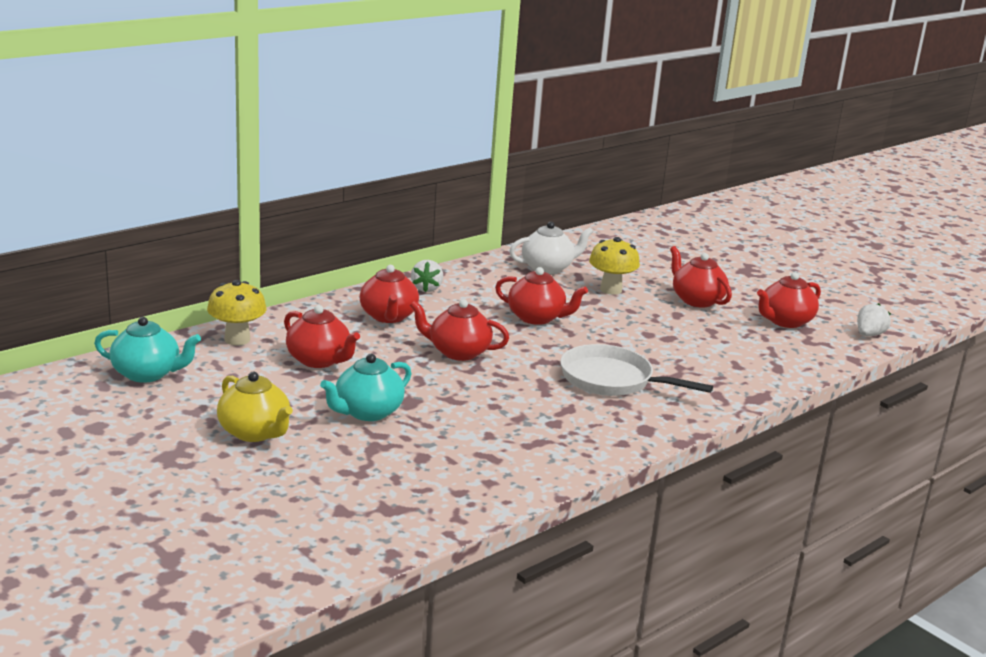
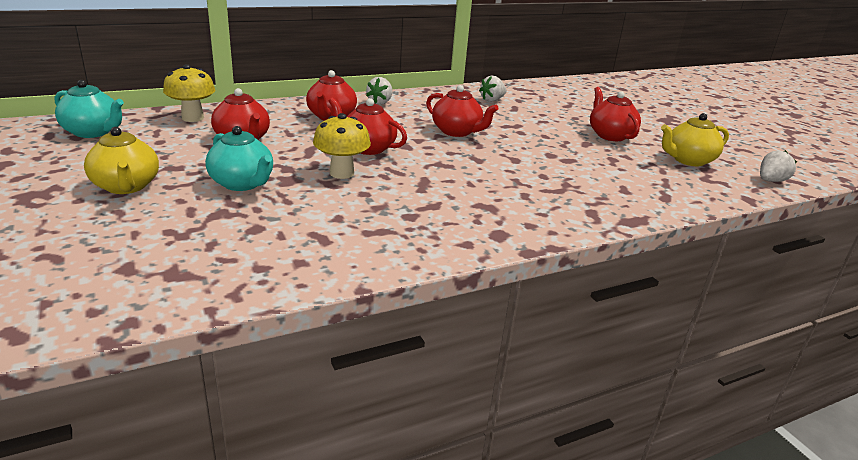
camera: 15 degrees right, 5 degrees up
turquoise teapot [320,354,412,421] -> turquoise teapot turned 105 degrees counterclockwise [205,126,273,191]
white teapot [510,222,593,274] -> white strawberry [479,75,507,102]
white pan [560,344,713,396] -> none
yellow mushroom [589,237,640,295] -> yellow mushroom moved to [313,113,371,179]
red teapot [757,272,821,328] -> yellow teapot [661,113,729,166]

